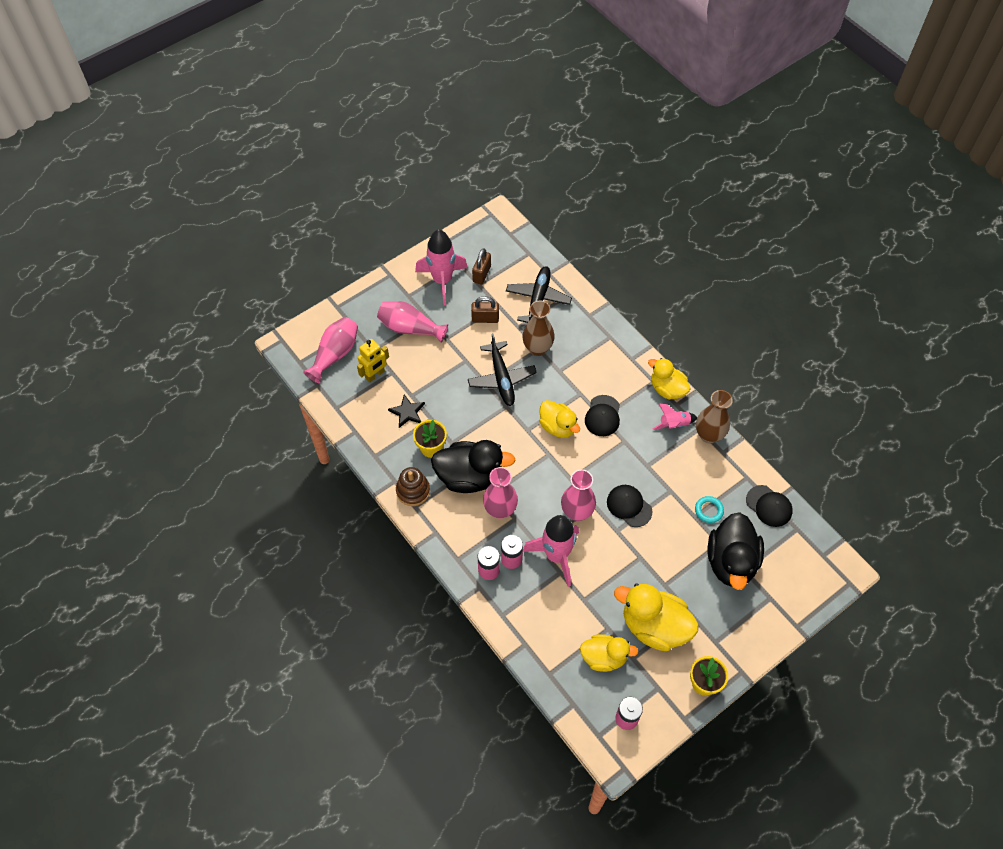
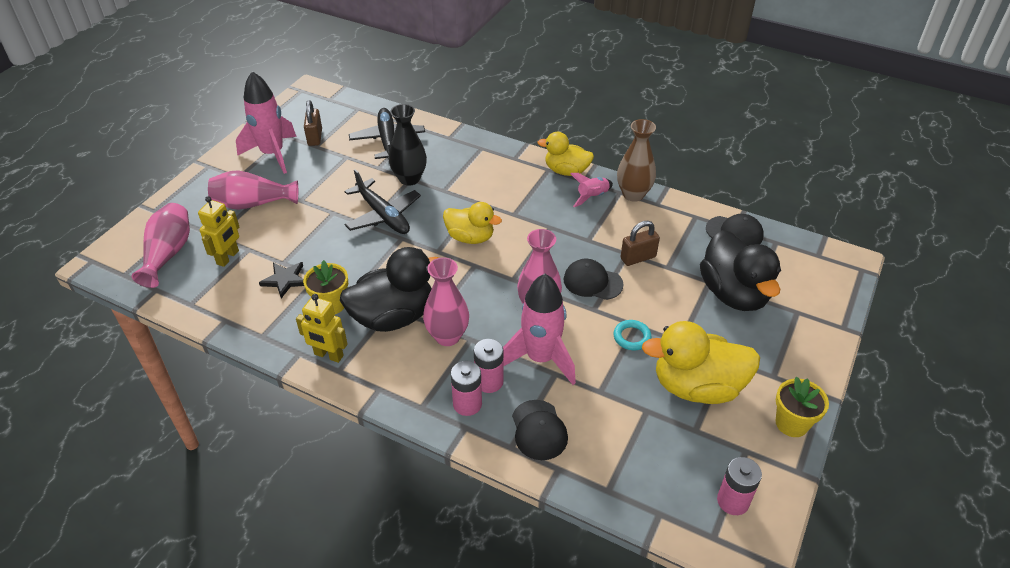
camera: 25 degrees left, 15 degrees down
brown stacking toy [396,467,430,506] -> yellow robot [296,294,348,363]
brown padlock [471,296,499,323] -> brown padlock moved to [621,221,660,266]
brown vase [522,301,555,356] -> black vase [389,104,427,186]
yellow duck [580,634,639,672] -> none
black cap [585,395,620,436] -> black cap moved to [512,400,568,460]
turquoise ring [695,496,724,523] -> turquoise ring moved to [613,320,652,350]

